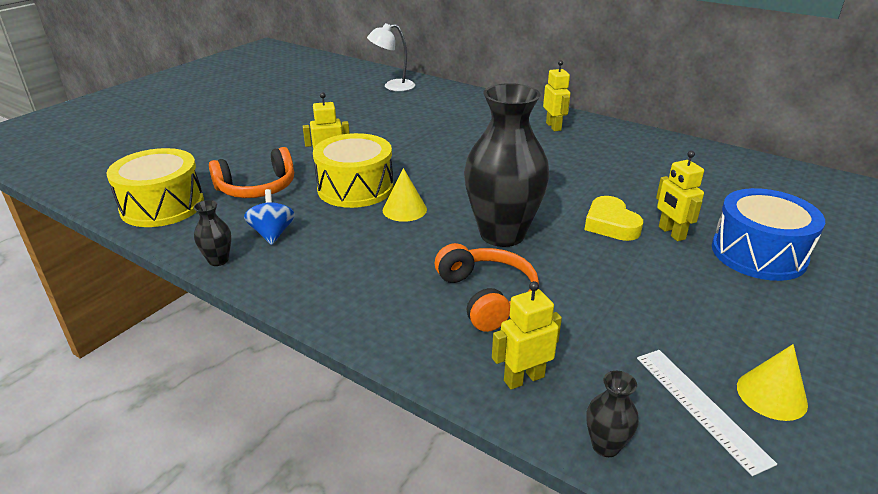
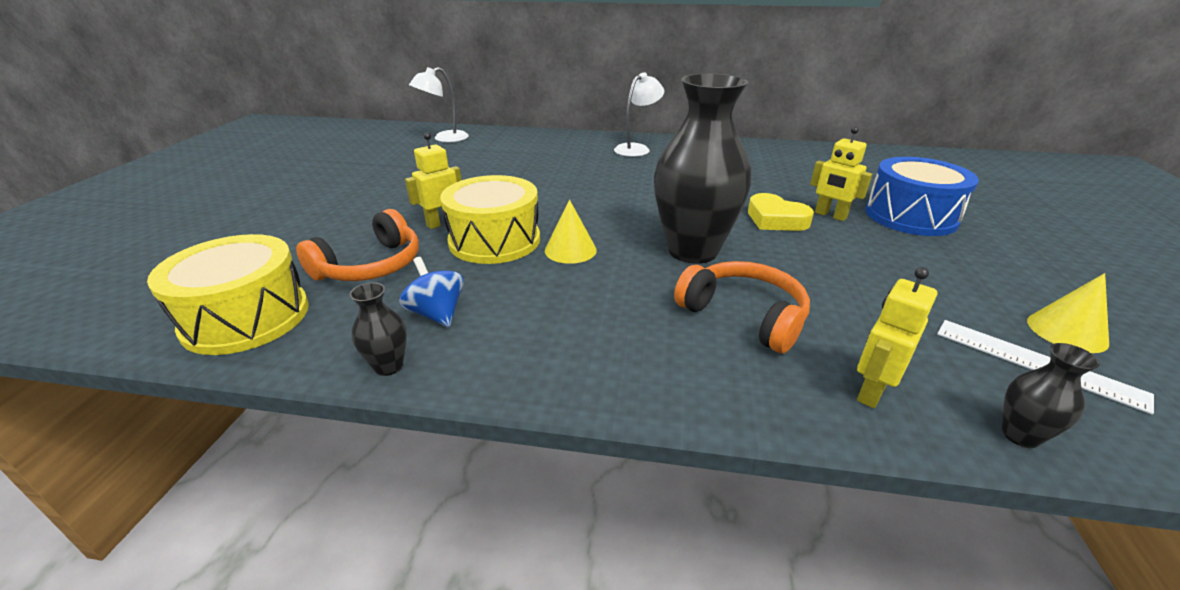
camera: 25 degrees left, 0 degrees up
yellow robot [543,60,571,131] -> white lamp [614,72,664,157]

